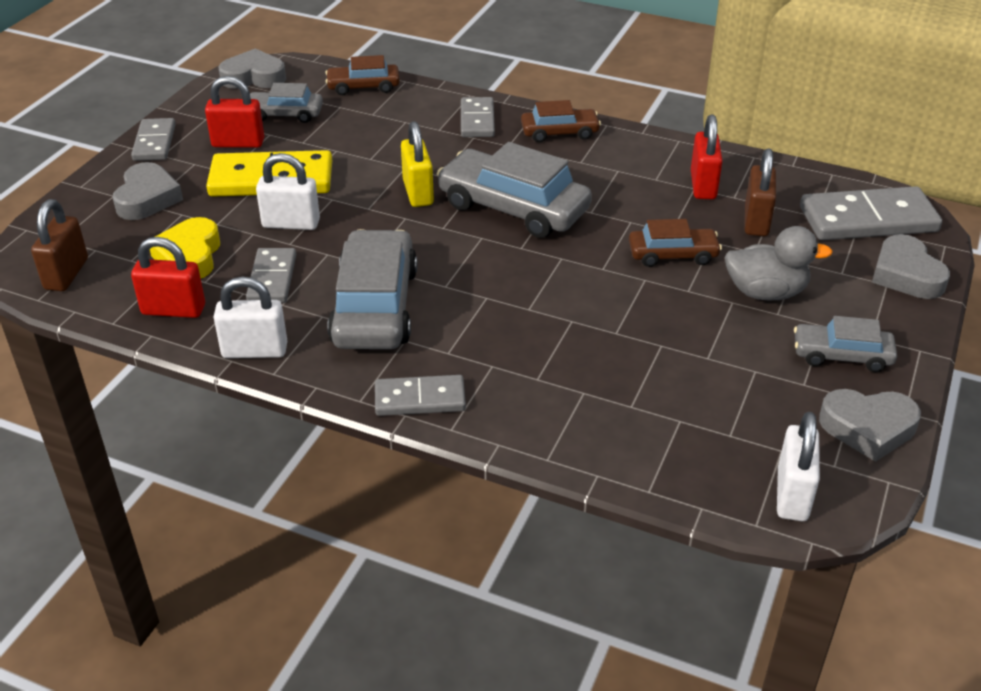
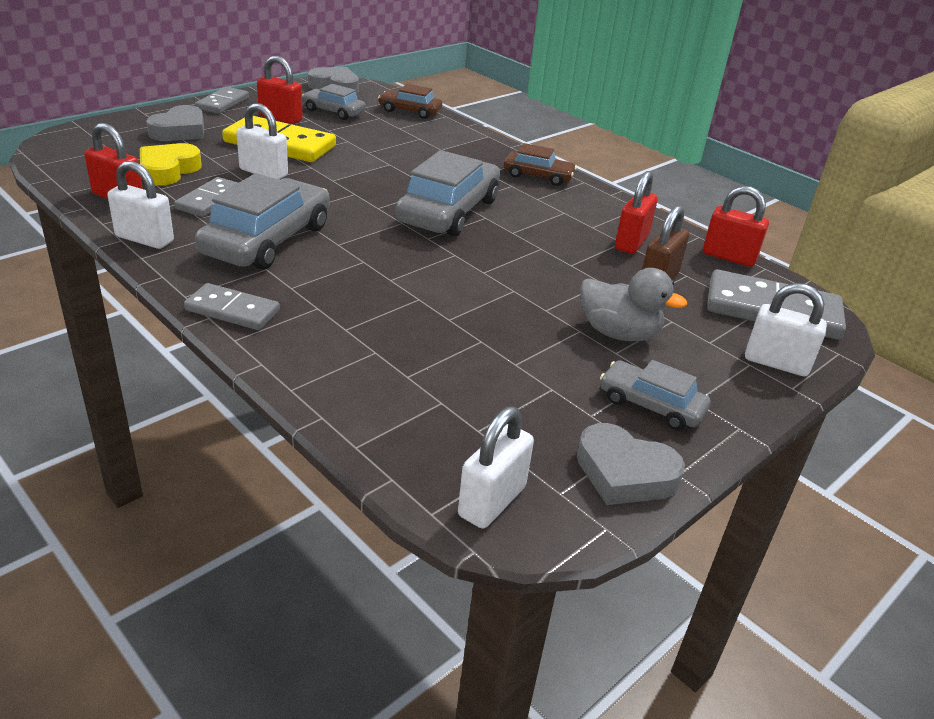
camera: 20 degrees right, 5 degrees down
brown padlock [31,199,88,291] -> none
yellow padlock [401,121,434,207] -> none
grey car [437,142,592,238] -> grey car turned 60 degrees clockwise [395,150,500,236]
grey domino [461,97,495,137] -> none
brown car [629,219,722,267] -> none
grey heart [872,234,950,299] -> white padlock [745,283,827,376]
none -> red padlock [703,186,769,267]

